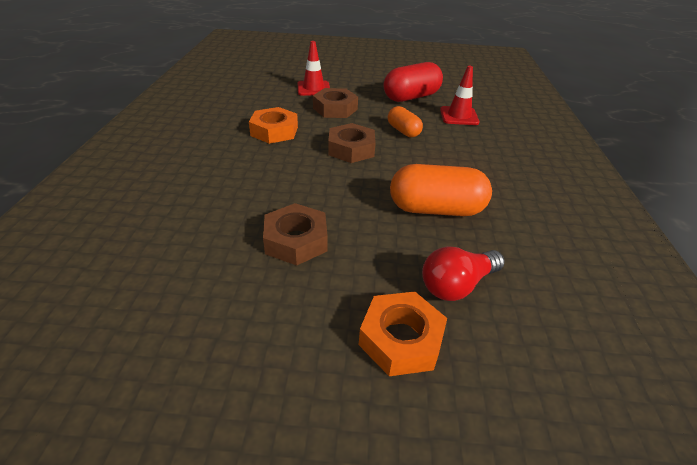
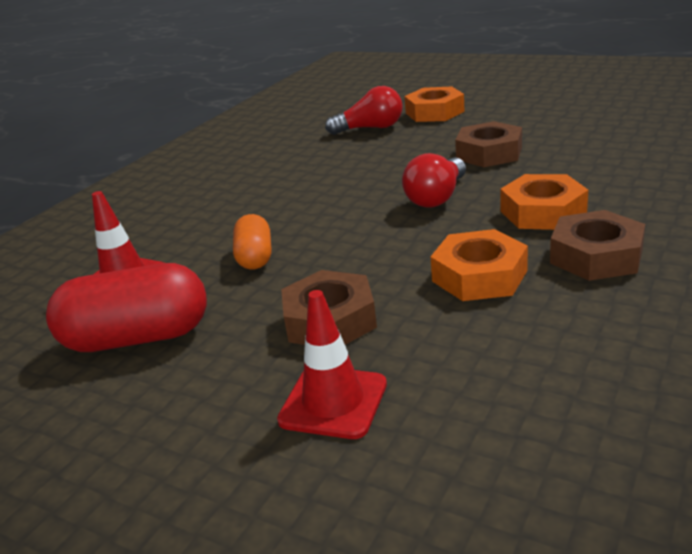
camera: 150 degrees left, 10 degrees down
brown nut [328,123,376,163] -> brown nut moved to [550,210,645,281]
orange capsule [390,164,492,216] -> none
none -> red light bulb [402,153,466,208]
none -> orange nut [500,174,588,230]

